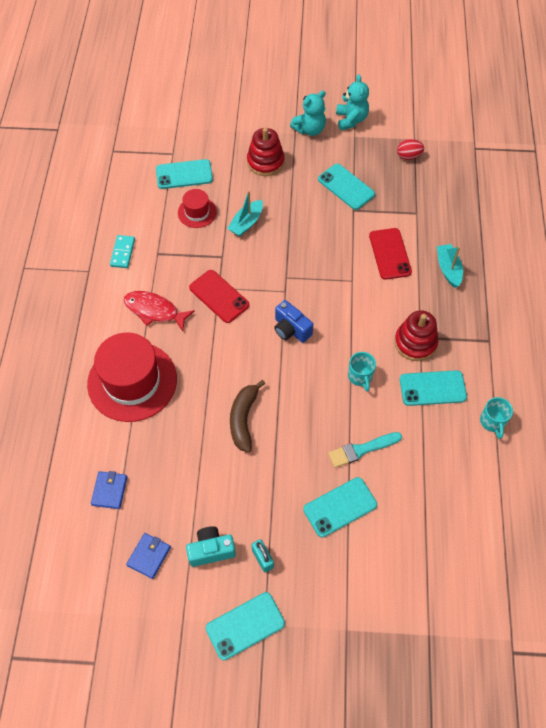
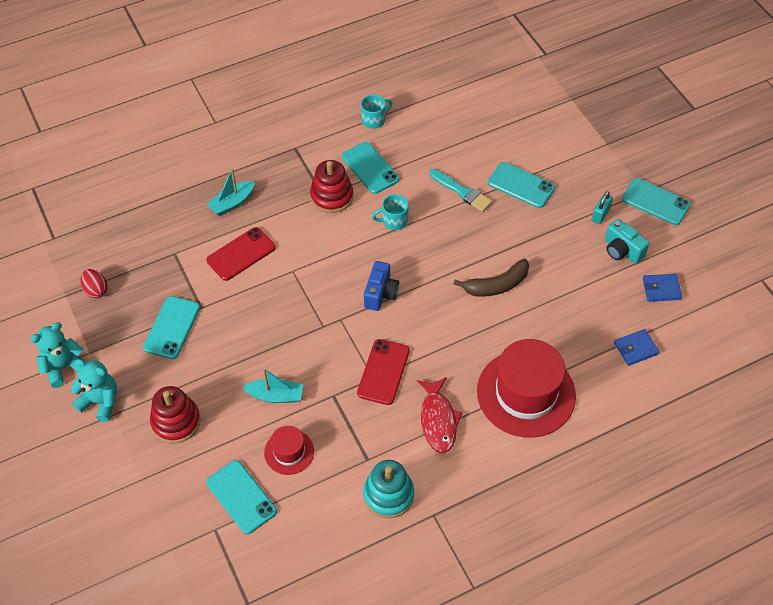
camera: 120 degrees left, 5 degrees down
turquoise domino [110,235,135,268] -> turquoise stacking toy [363,460,414,518]
turquoise mug [348,352,376,392] -> turquoise mug turned 150 degrees counterclockwise [372,194,409,230]

